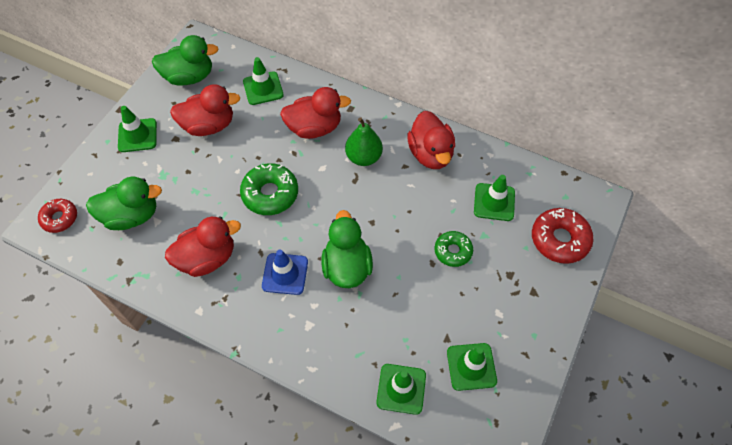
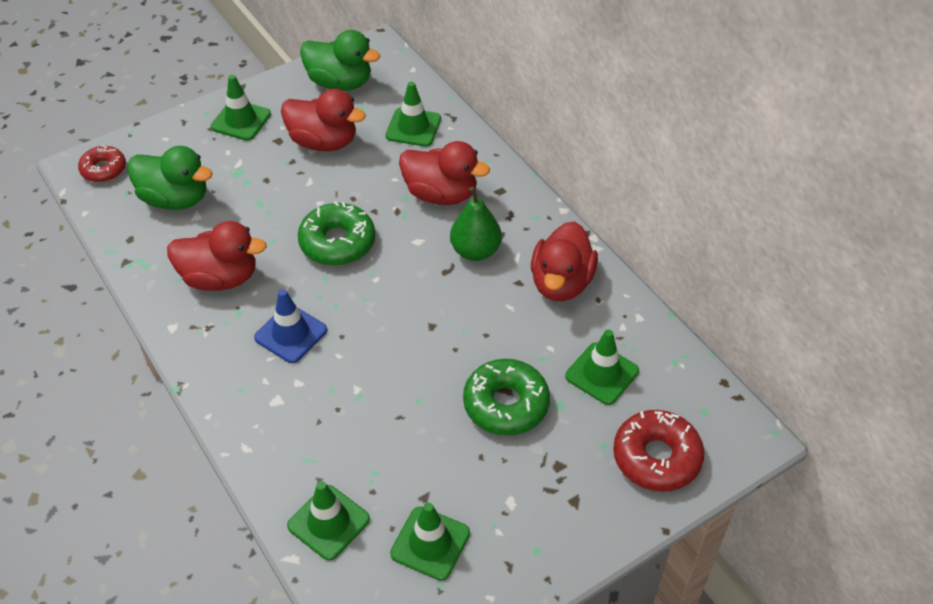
camera: 30 degrees right, 10 degrees down
green duck [321,210,373,288] -> none
green donut [434,231,473,267] -> green donut [463,359,550,435], size x1.57

